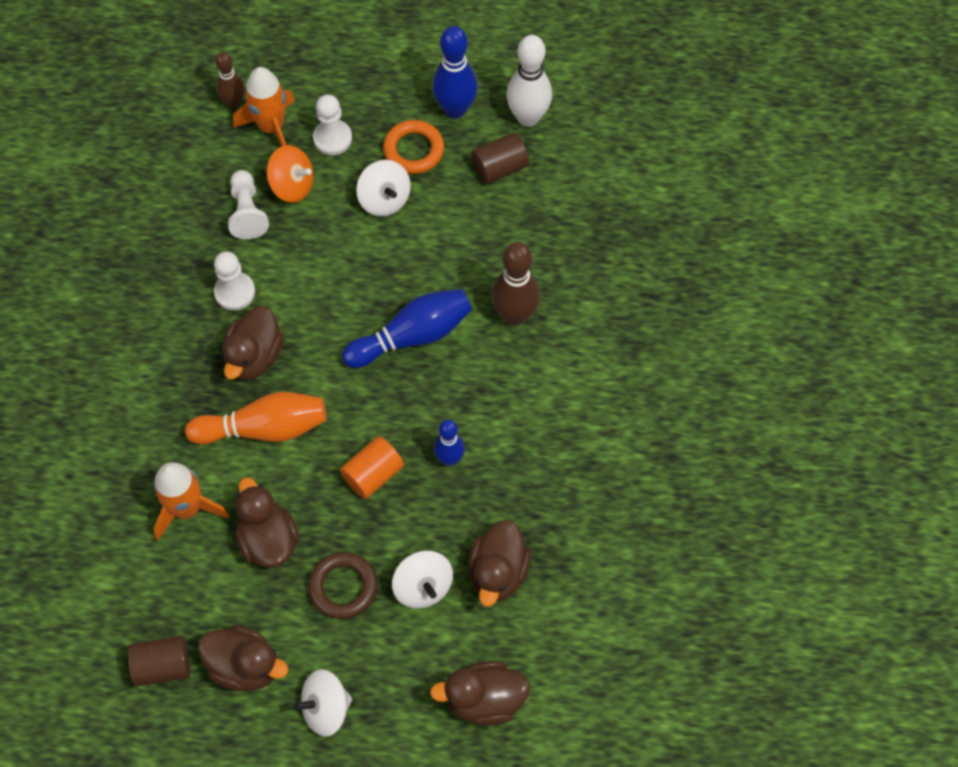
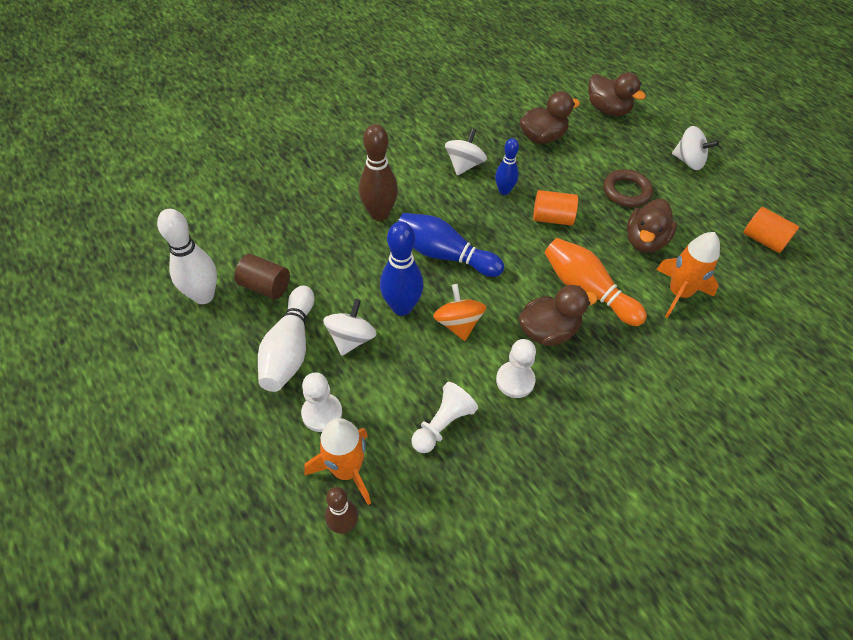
camera: 130 degrees left, 10 degrees down
brown cylinder [128,636,190,686] -> orange cylinder [743,207,799,253]
brown duck [198,625,288,691] -> none
orange spinning top [267,145,314,203] -> orange spinning top moved to [433,284,486,341]
orange ring [383,120,444,174] -> white bowling pin [258,286,314,392]
white spinning top [392,550,453,609] -> white spinning top moved to [445,129,487,176]
blue bowling pin [432,26,478,119] -> blue bowling pin moved to [380,221,424,316]

